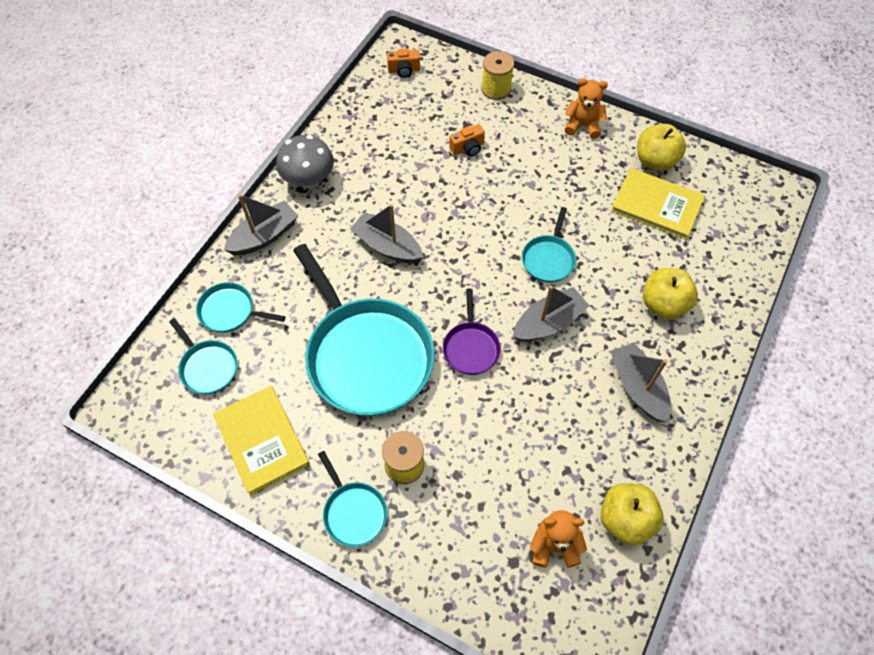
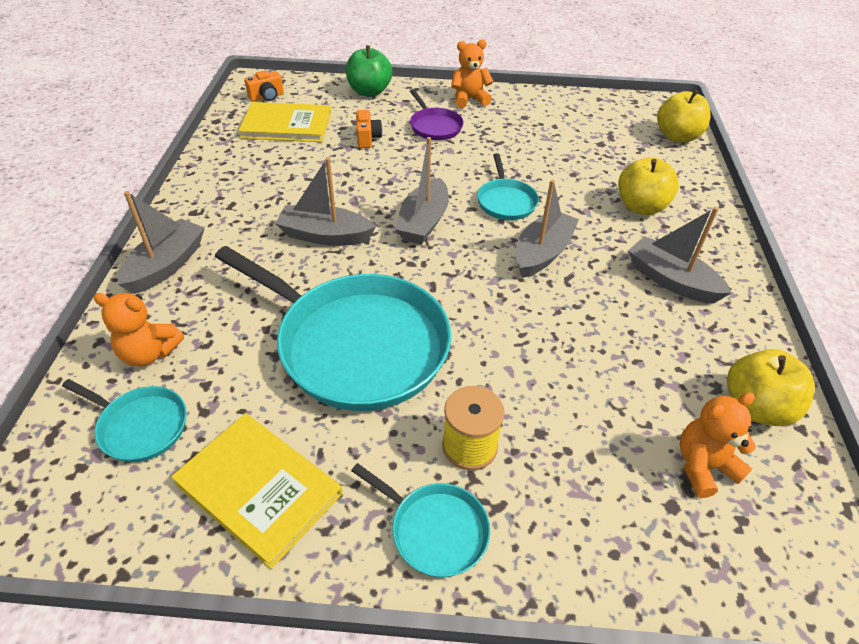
camera: 25 degrees left, 15 degrees down
turquoise pan [196,282,285,332] -> orange teddy bear [93,293,184,366]
grey mushroom [276,135,334,189] -> none
purple pan [443,289,501,375] -> purple pan moved to [410,89,464,140]
orange camera [449,124,485,156] -> orange camera turned 45 degrees counterclockwise [356,110,382,148]
yellow spool [481,51,514,100] -> green apple [346,45,392,97]
yellow book [611,168,705,240] -> yellow book moved to [238,102,331,142]
yellow apple [638,124,686,171] -> yellow apple moved to [657,90,711,143]
none -> grey boat [395,137,449,245]

